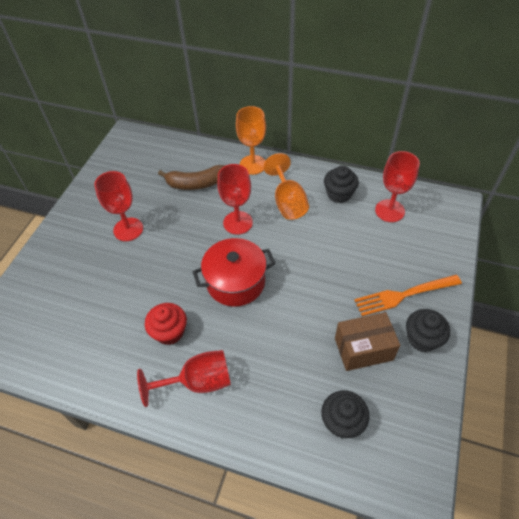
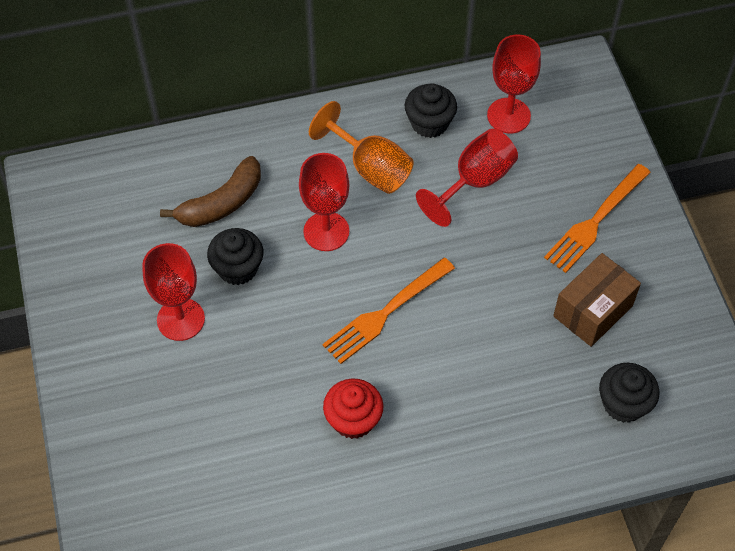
camera: 35 degrees left, 5 degrees up
red goblet [137,350,231,407] -> red goblet moved to [416,129,518,227]
red pot [192,238,275,307] -> orange fork [323,258,455,364]
orange goblet [236,106,266,175] -> none
black cupcake [406,309,450,352] -> black cupcake moved to [207,228,264,285]

